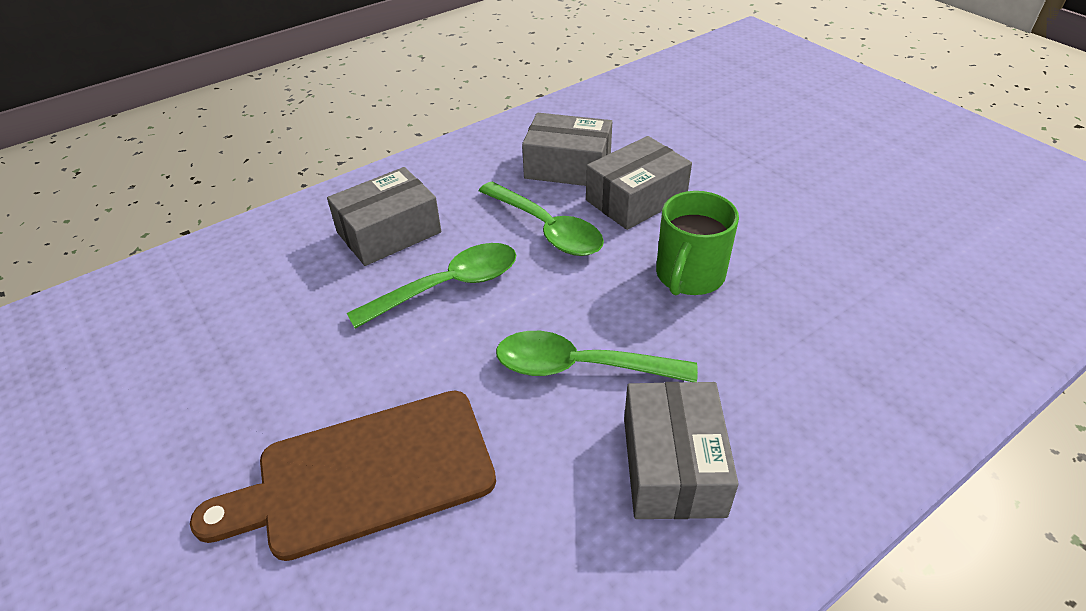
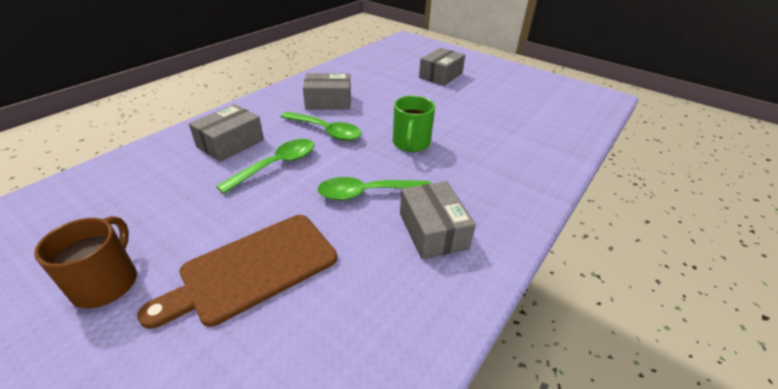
camera: 20 degrees left, 5 degrees down
grey box [586,136,692,230] -> grey box moved to [419,48,465,86]
none -> brown mug [34,216,137,308]

